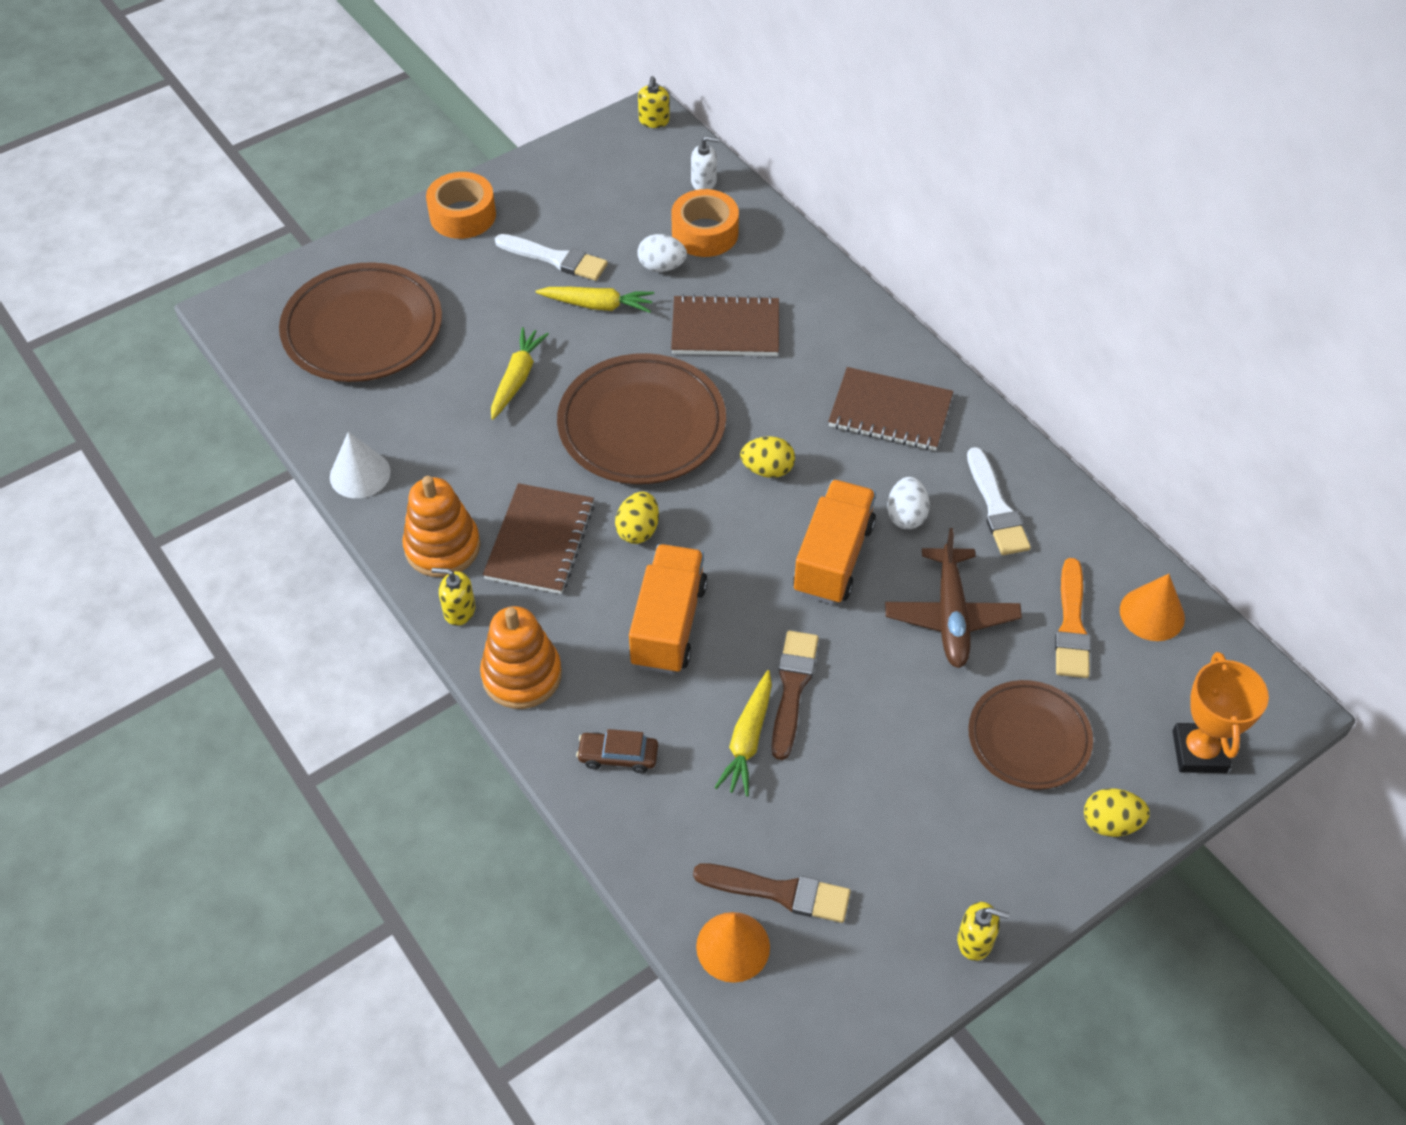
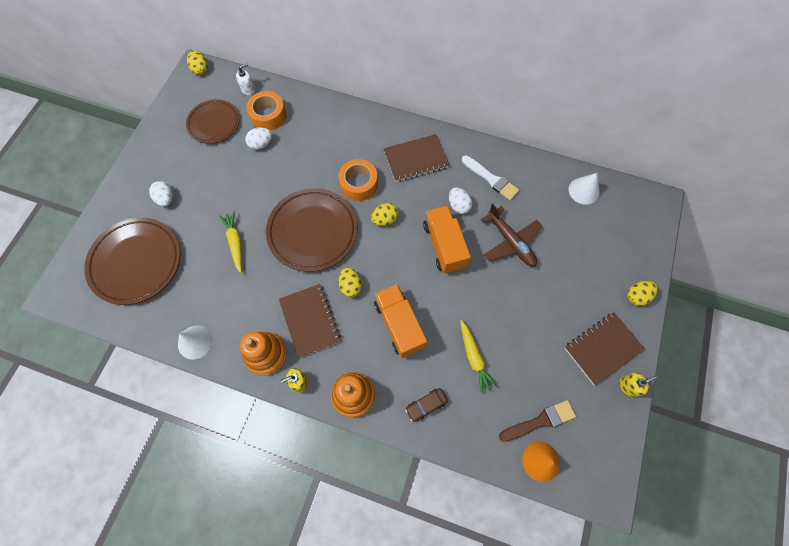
camera: 35 degrees left, 15 degrees up
orange tape [426,172,496,239] -> orange tape moved to [338,159,378,201]
white brush [495,234,608,281] -> none
yellow carrot [535,287,654,313] -> none
yellow soap dispenser [638,76,670,128] -> yellow egg [187,51,208,75]
brown notebook [671,294,779,356] -> brown notebook moved to [565,313,645,385]
brown brush [772,631,819,760] -> none
brown plate [968,680,1093,790] -> brown plate moved to [186,99,240,144]
orange brush [1055,558,1091,678] -> none
orange cone [1120,574,1185,641] -> white cone [569,173,600,205]
orange trophy [1172,652,1269,773] -> none
none -> white egg [149,181,173,206]

